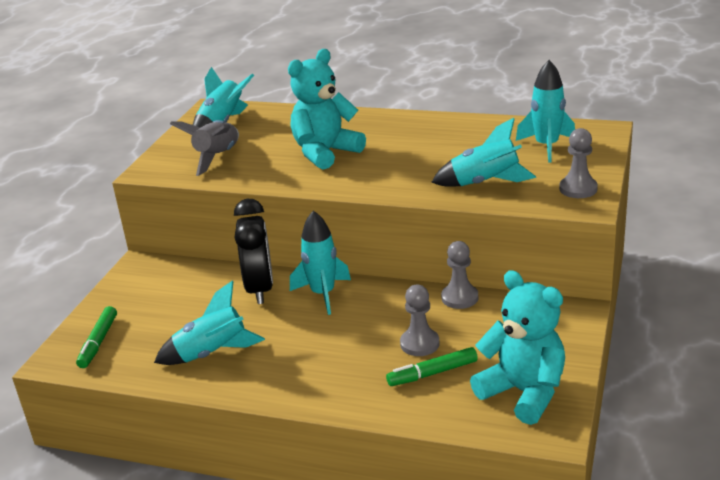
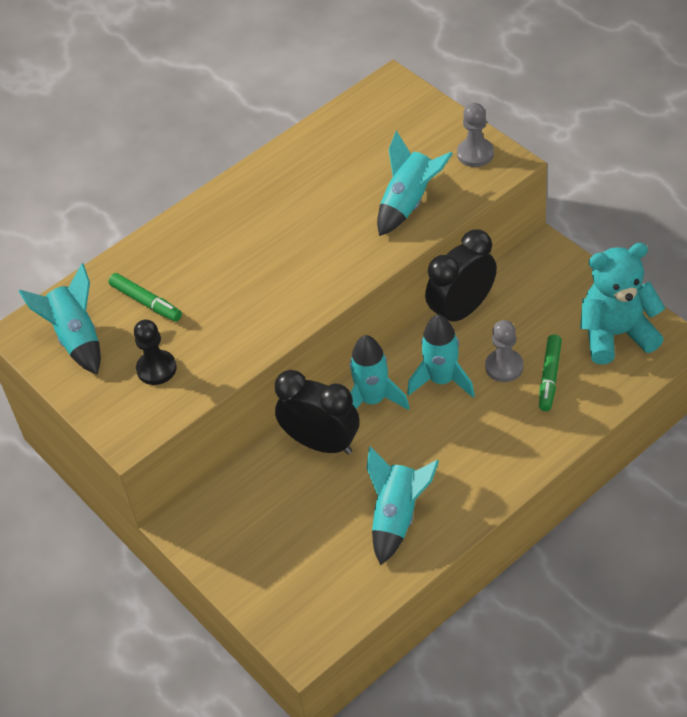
camera: 55 degrees left, 20 degrees up
green marker [76,306,117,368] -> green marker moved to [109,273,182,322]
grey rocket [170,120,239,176] -> black pawn [134,320,177,385]
turquoise teddy bear [288,49,366,170] -> none
grey pawn [441,241,478,309] -> black clock [425,229,497,322]
turquoise rocket [516,60,575,162] -> turquoise rocket moved to [407,315,475,397]

